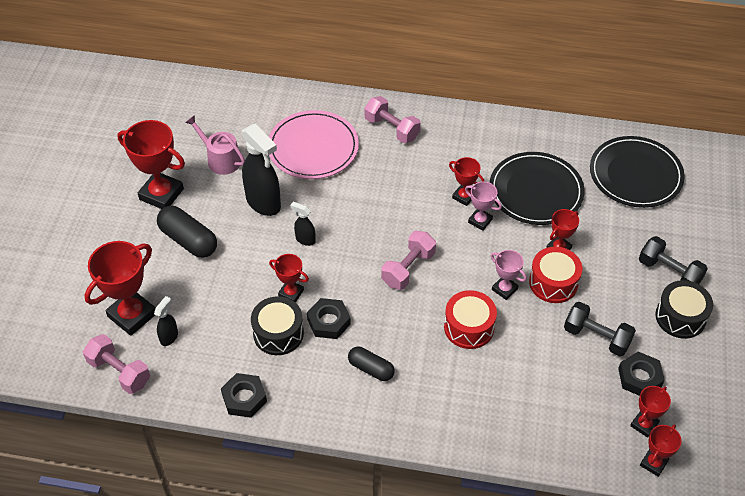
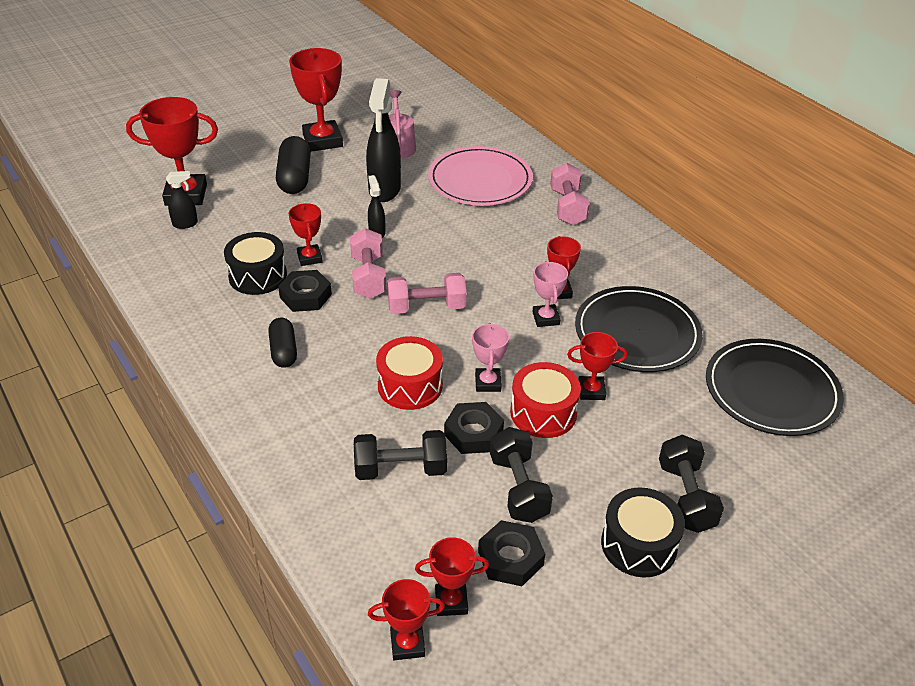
camera: 45 degrees right, 10 degrees down
pink dumbbell [83,334,150,394] -> pink dumbbell moved to [350,228,386,299]
black nut [221,373,267,418] -> black nut moved to [444,402,504,454]
none -> black dumbbell [354,430,447,480]

